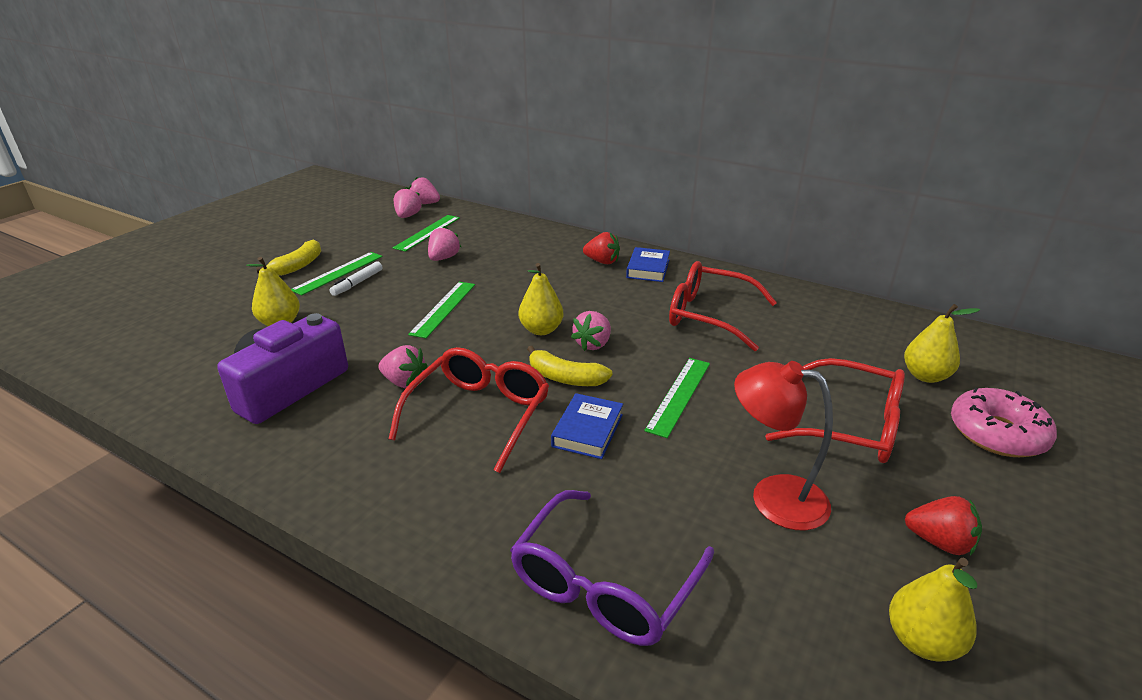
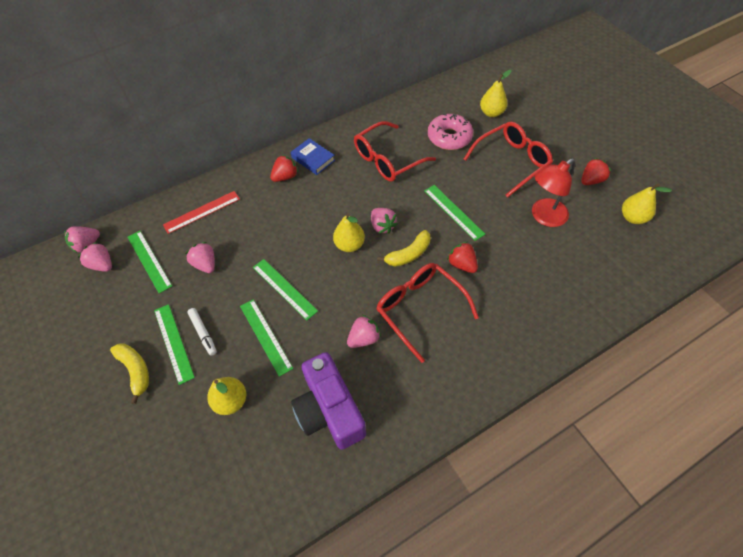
camera: 60 degrees left, 25 degrees up
purple glasses [510,490,714,646] -> none
blue book [551,393,623,459] -> red strawberry [447,242,478,273]
pink donut [951,388,1057,457] -> pink donut moved to [428,113,473,150]
none -> red ruler [163,191,240,234]
none -> green ruler [240,299,293,377]

